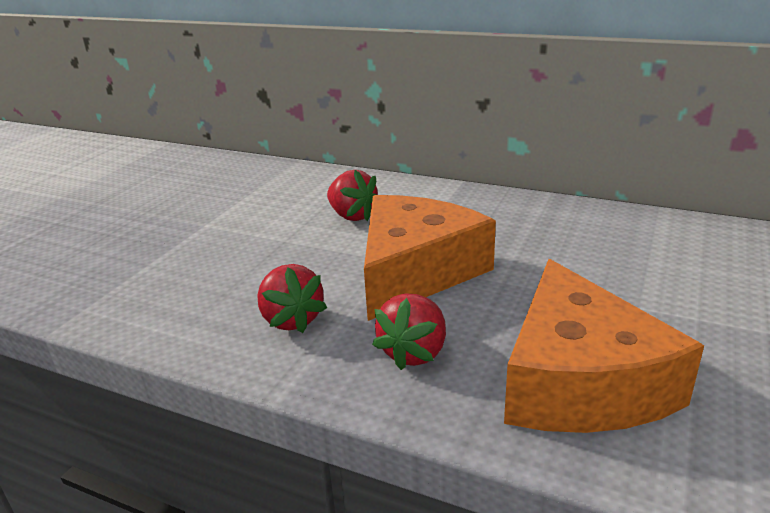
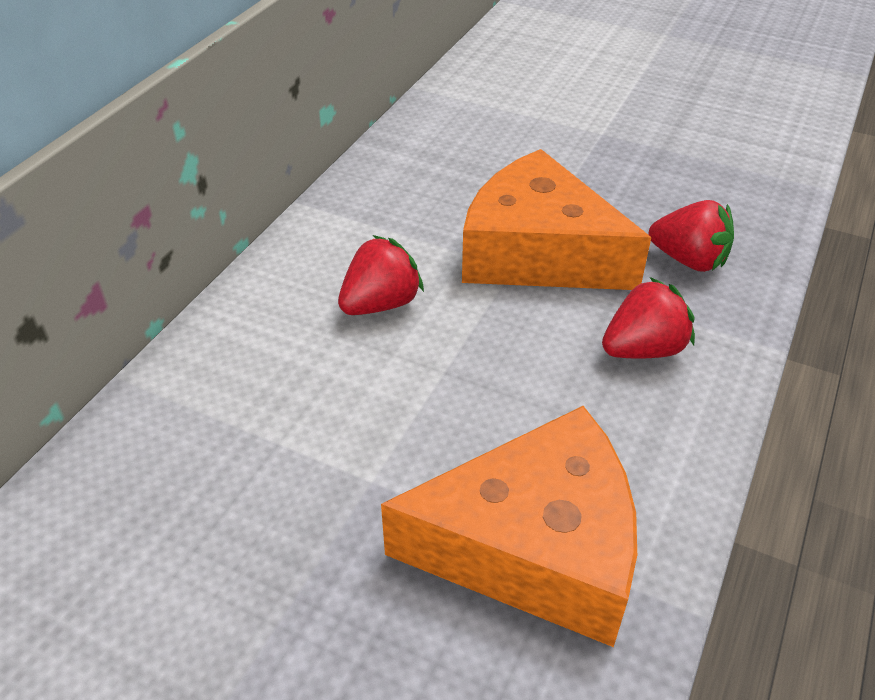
camera: 90 degrees left, 15 degrees up
orange cheese [504,259,704,433] -> orange cheese moved to [381,406,637,647]

